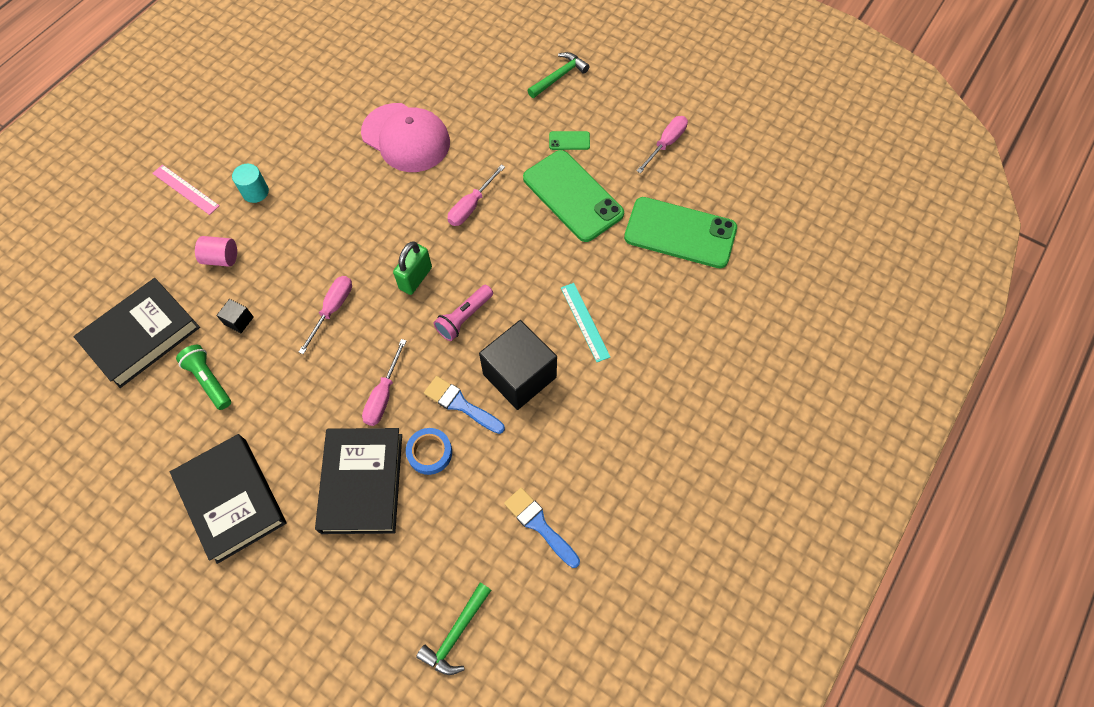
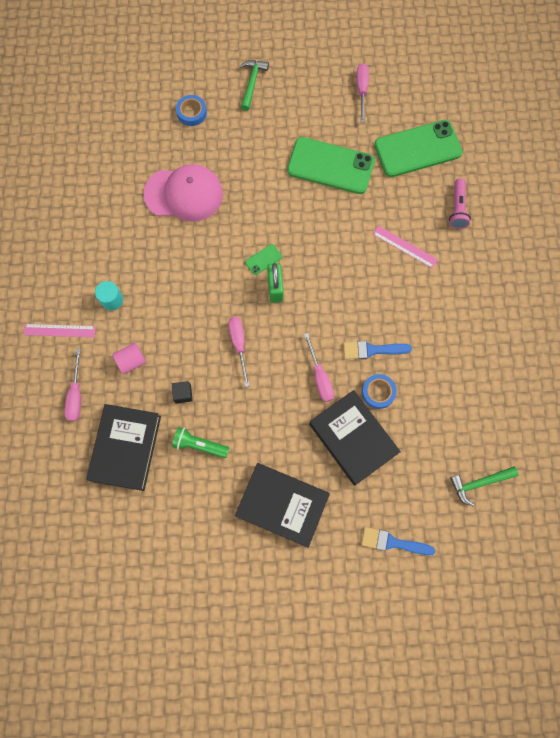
camera: 35 degrees left, 10 degrees up
green hammer [416,583,491,675] -> green hammer turned 75 degrees clockwise [450,467,519,506]
pink flashlight [433,285,493,341] -> pink flashlight moved to [449,178,471,229]
pink screwdriver [447,165,505,226] -> pink screwdriver moved to [64,349,81,421]
black cube [479,320,557,410] -> none
blue brush [504,487,580,568] -> blue brush moved to [361,527,435,555]
green phone [549,131,590,150] -> green phone moved to [245,244,282,275]
turquoise ruler [561,283,610,362] -> pink ruler [373,226,438,268]
none -> blue tape [176,95,207,126]

